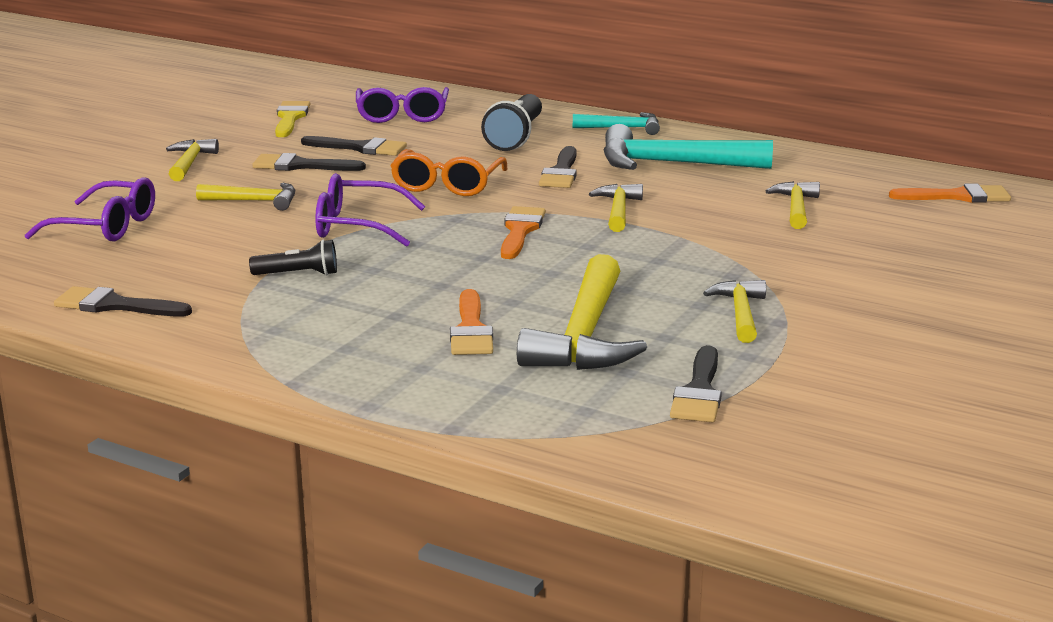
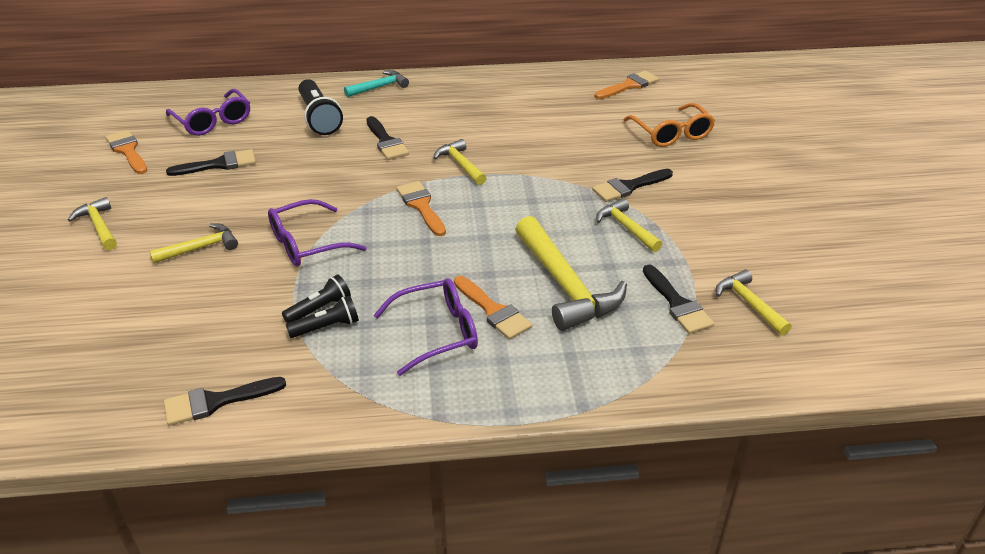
camera: 35 degrees left, 15 degrees up
purple glasses [25,177,155,241] -> purple glasses moved to [373,278,478,376]
black brush [252,153,366,171] -> black brush moved to [592,169,673,202]
yellow brush [275,101,310,137] -> orange brush [106,130,147,174]
orange glasses [390,149,508,196] -> orange glasses moved to [624,103,715,147]
turquoise hammer [603,124,773,170] -> none
yellow hammer [766,181,820,229] -> yellow hammer moved to [716,270,792,336]
none -> black flashlight [286,296,359,338]

